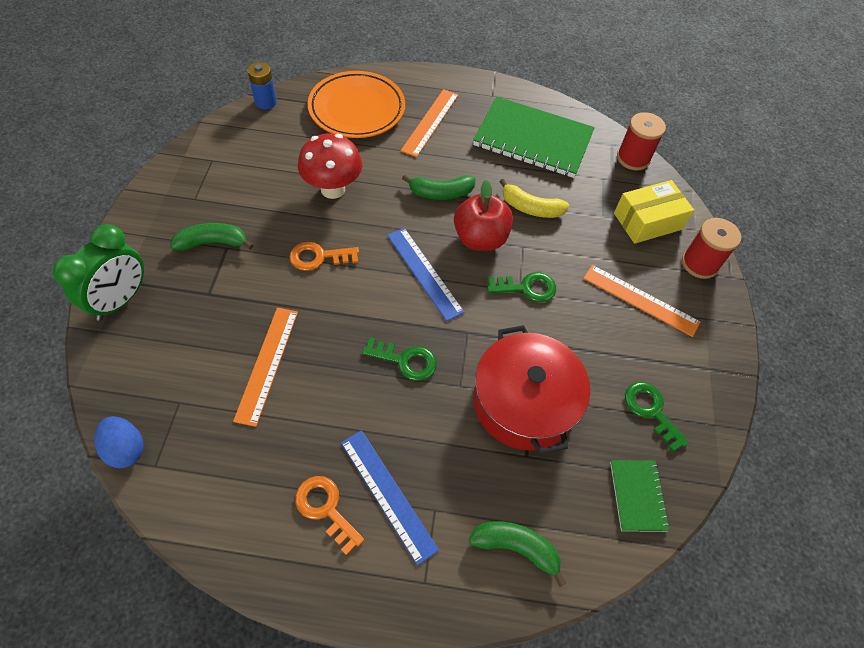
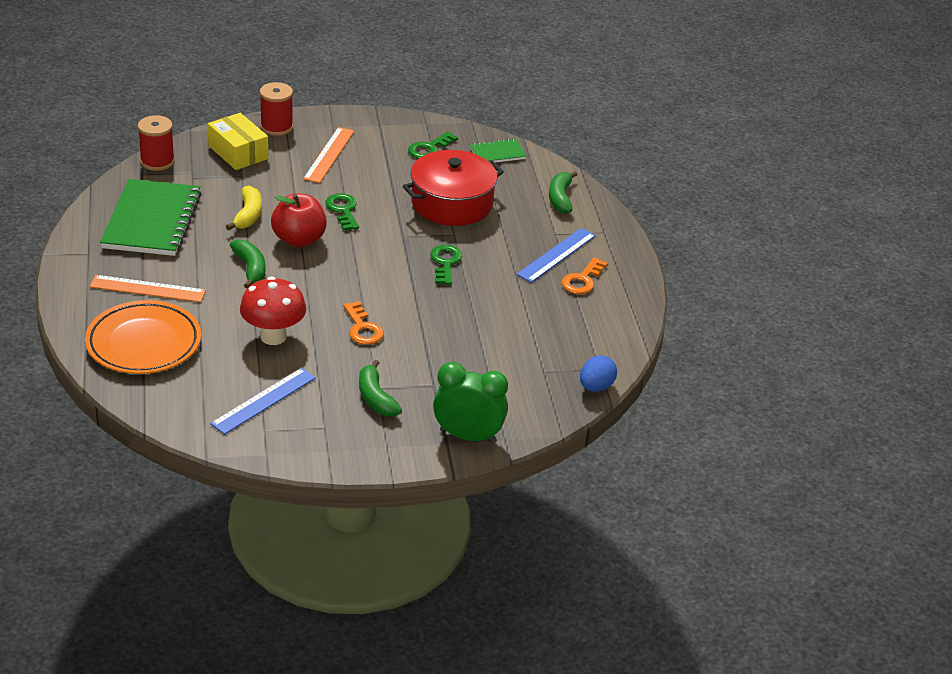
camera: 105 degrees left, 20 degrees down
orange ruler [233,308,298,427] -> none
blue battery [247,62,277,110] -> none
blue ruler [387,228,465,321] -> blue ruler moved to [210,368,316,435]

